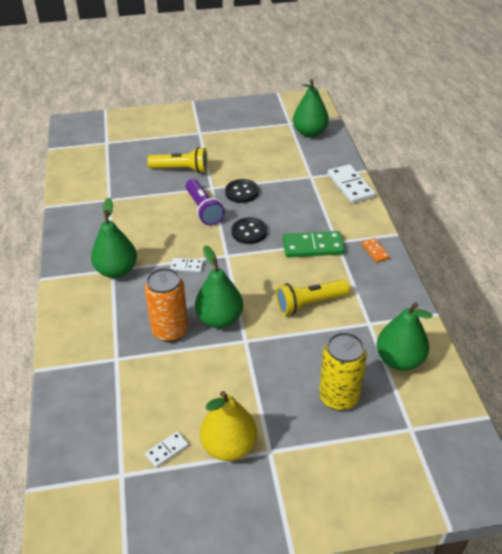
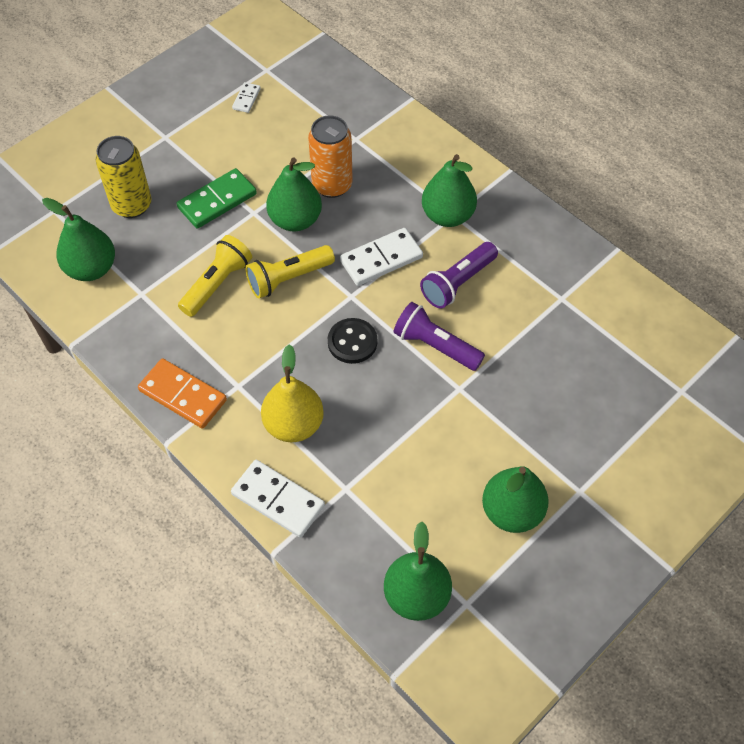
camera: 145 degrees right, 15 degrees up
yellow flashlight [147,147,208,173] -> yellow flashlight moved to [245,245,335,298]
white domino [170,258,203,272] -> white domino [340,228,423,286], size x1.92
yellow pear [200,391,257,461] -> yellow pear moved to [261,344,324,442]
black button [225,179,259,203] -> none
green domino [283,231,345,257] -> green domino moved to [177,168,257,229]
orange domino [361,238,390,263] -> orange domino [138,359,227,429], size x1.92
none -> purple flashlight [420,242,498,309]
none -> green pear [482,466,549,533]

